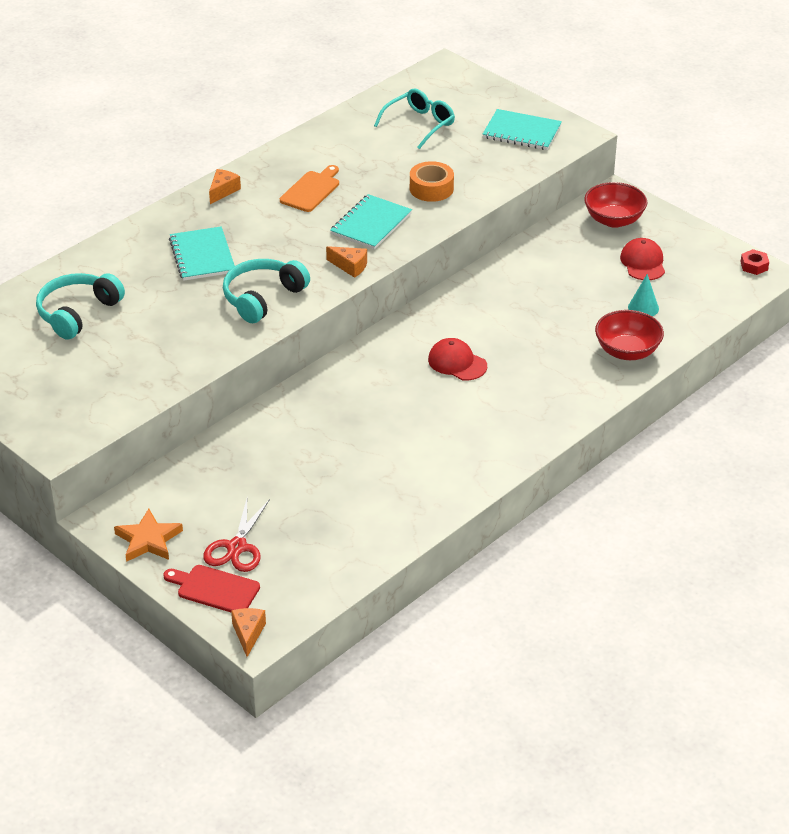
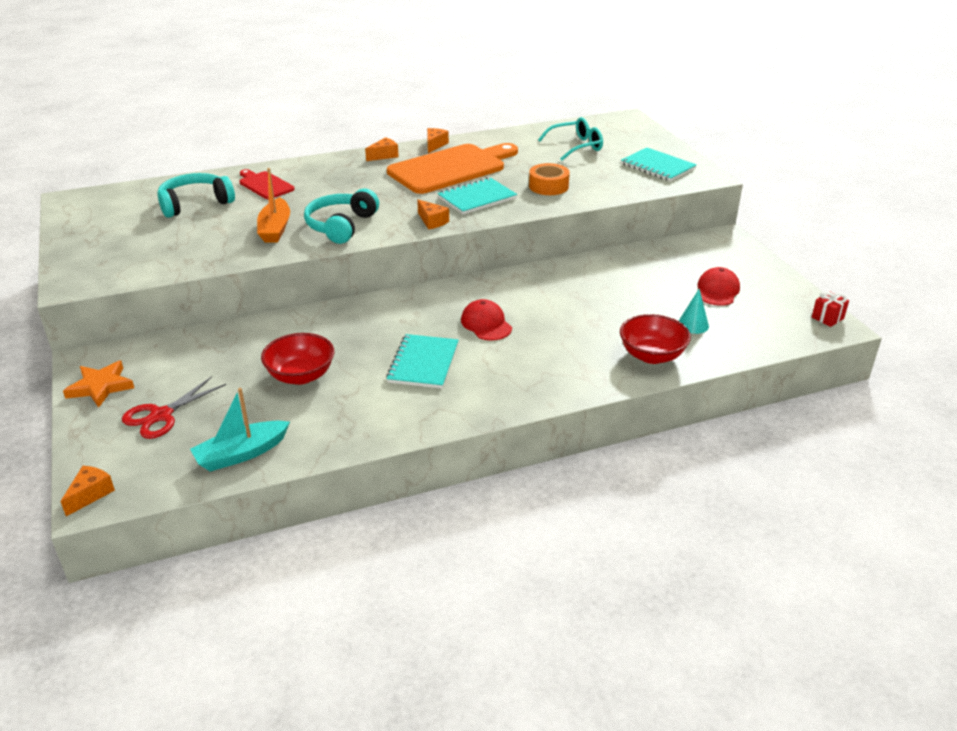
camera: 25 degrees right, 5 degrees down
red cutting board [163,565,260,612] -> red cutting board moved to [239,169,295,199]
turquoise notebook [169,227,235,281] -> turquoise notebook moved to [386,334,459,389]
turquoise headphones [223,259,310,323] -> turquoise headphones turned 45 degrees counterclockwise [304,189,379,244]
orange cutting board [280,165,339,212] -> orange cutting board [387,143,518,194], size x2.02
red bowl [584,182,648,228] -> red bowl moved to [261,333,334,385]
red nut [741,249,769,275] -> red gift [812,291,849,327]
none -> turquoise boat [190,388,290,472]
none -> orange boat [257,168,290,243]
none -> orange cheese [427,128,449,153]

